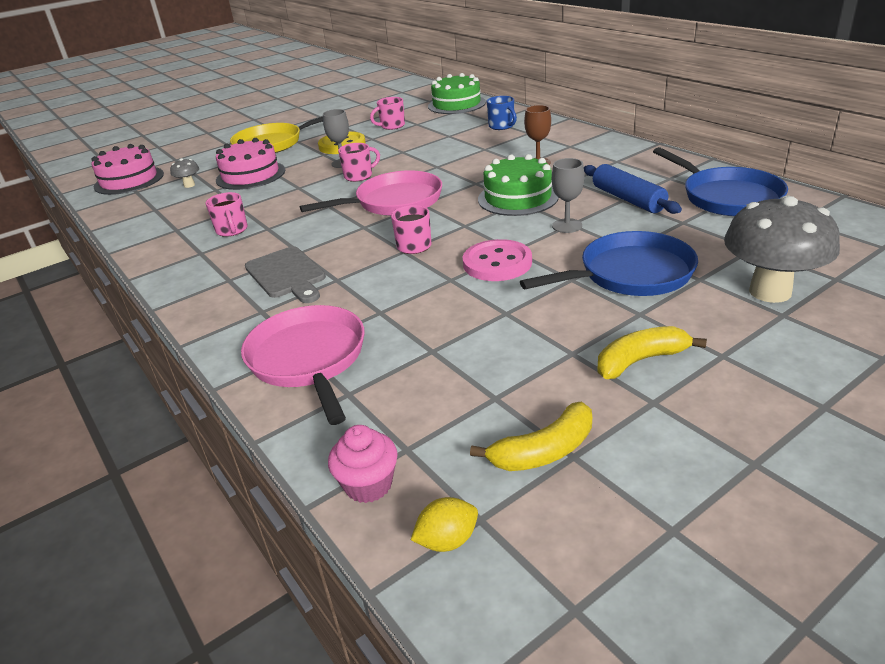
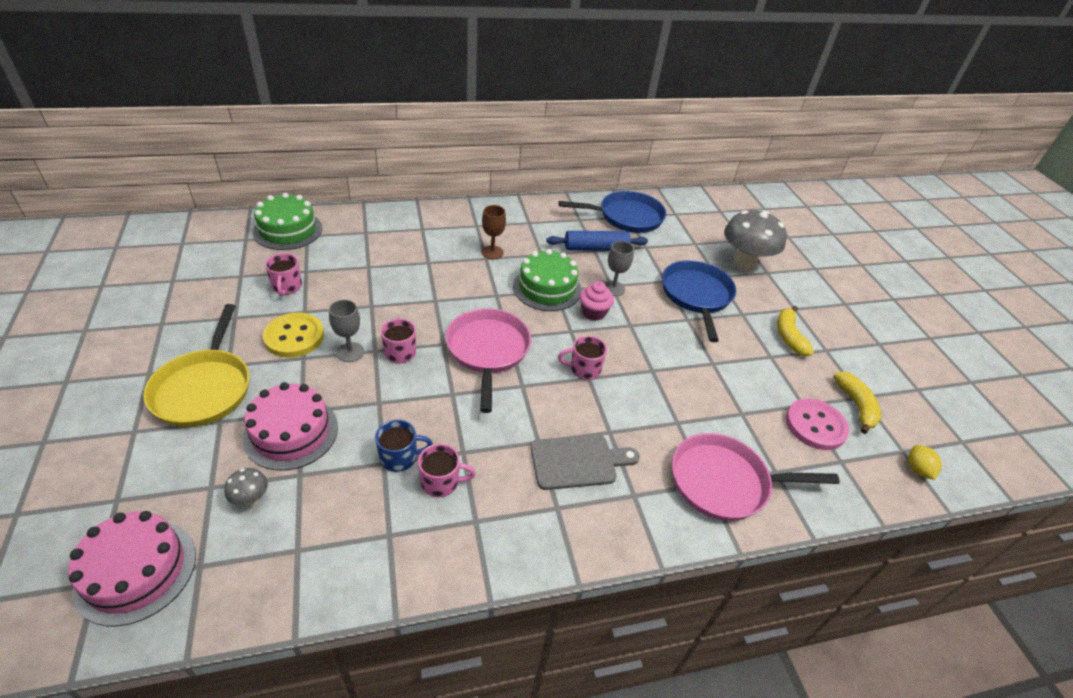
camera: 75 degrees left, 10 degrees up
pink cupcake [328,425,398,503] -> pink cupcake moved to [580,281,614,321]
pink button [463,239,532,281] -> pink button moved to [786,399,849,450]
blue mug [487,96,517,130] -> blue mug moved to [375,420,433,472]

